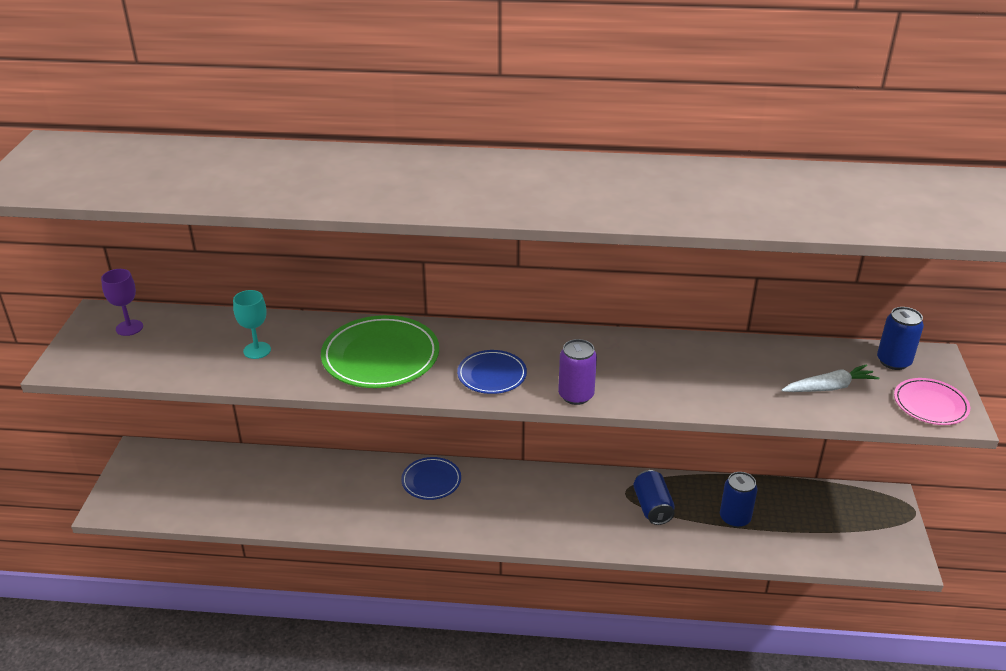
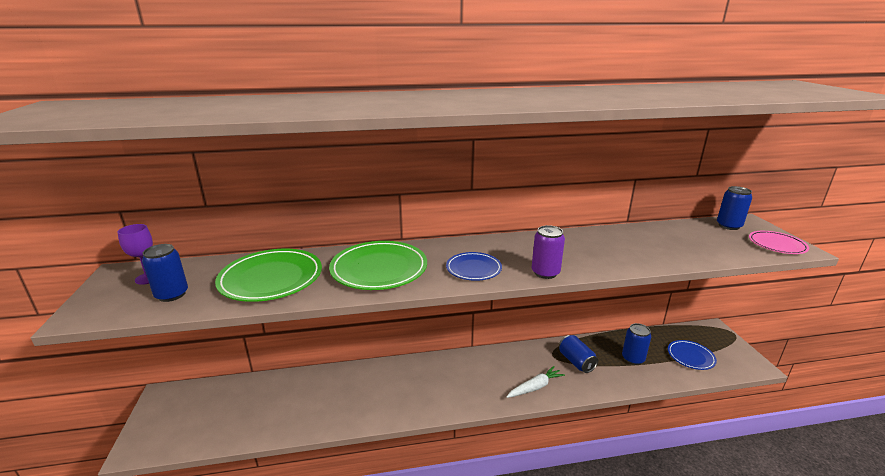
camera: 15 degrees left, 10 degrees down
turquoise goblet [233,290,271,359] -> green plate [215,249,322,302]
blue plate [401,457,461,500] -> blue plate moved to [668,340,717,370]
white carrot [781,364,879,392] -> white carrot moved to [507,366,565,398]
none -> blue can [142,244,188,302]

